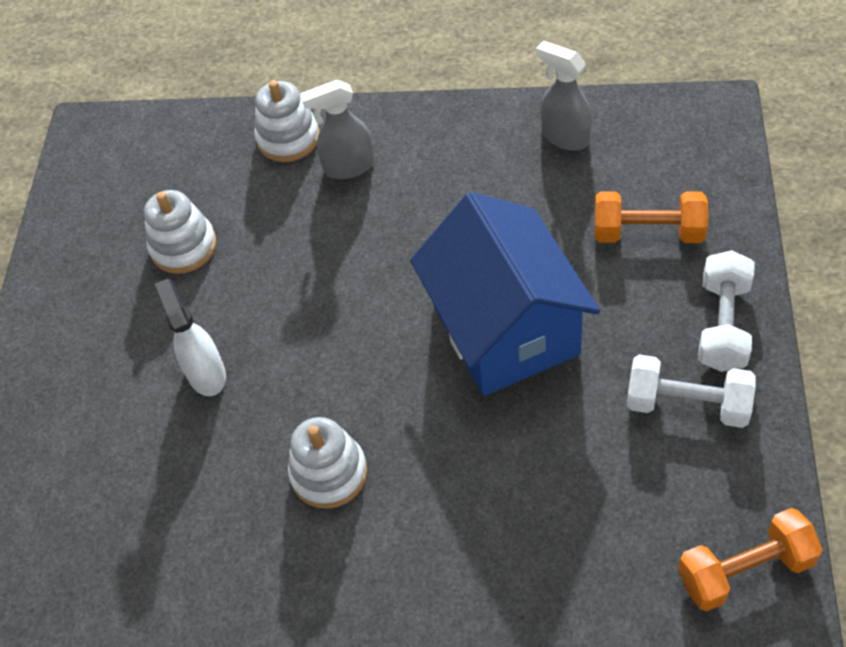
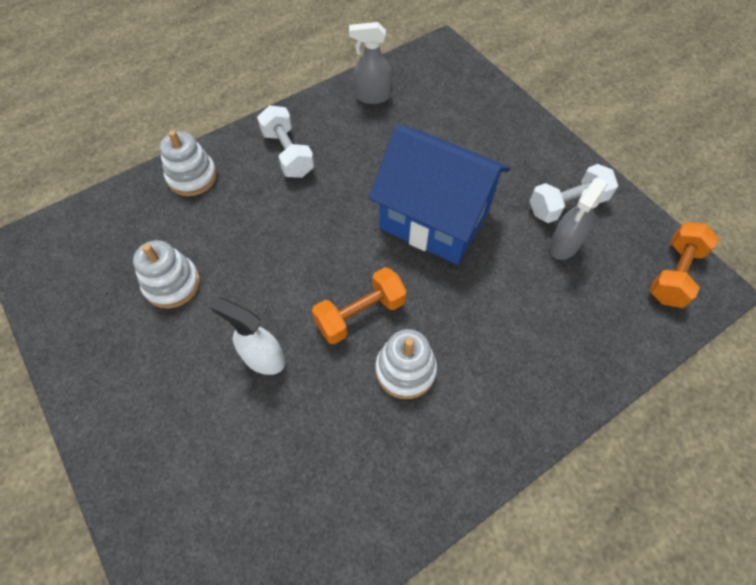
camera: 45 degrees left, 5 degrees up
grey spray bottle [300,79,374,179] -> grey spray bottle moved to [549,177,608,260]
orange dumbbell [595,191,708,243] -> orange dumbbell moved to [312,267,407,344]
white dumbbell [698,250,755,372] -> white dumbbell moved to [257,105,315,178]

